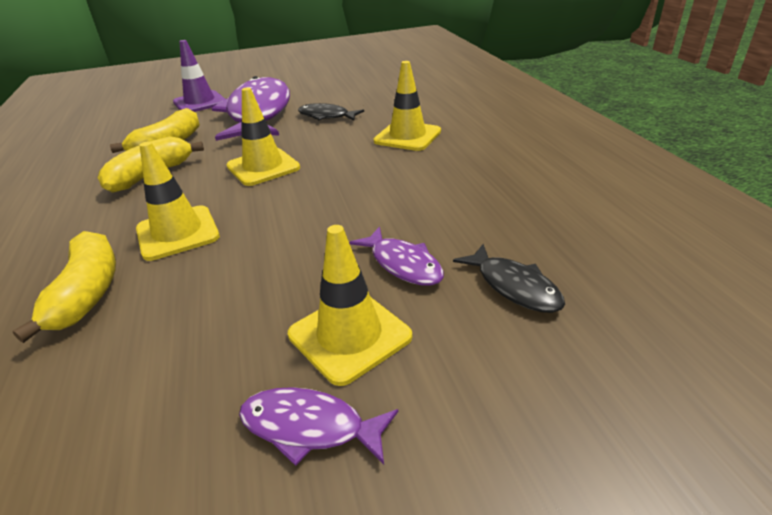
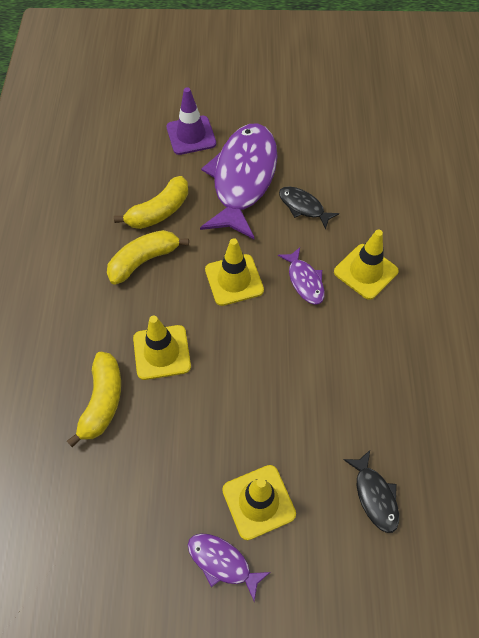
camera: 15 degrees right, 25 degrees up
purple fish [349,227,444,286] -> purple fish moved to [278,247,325,305]

